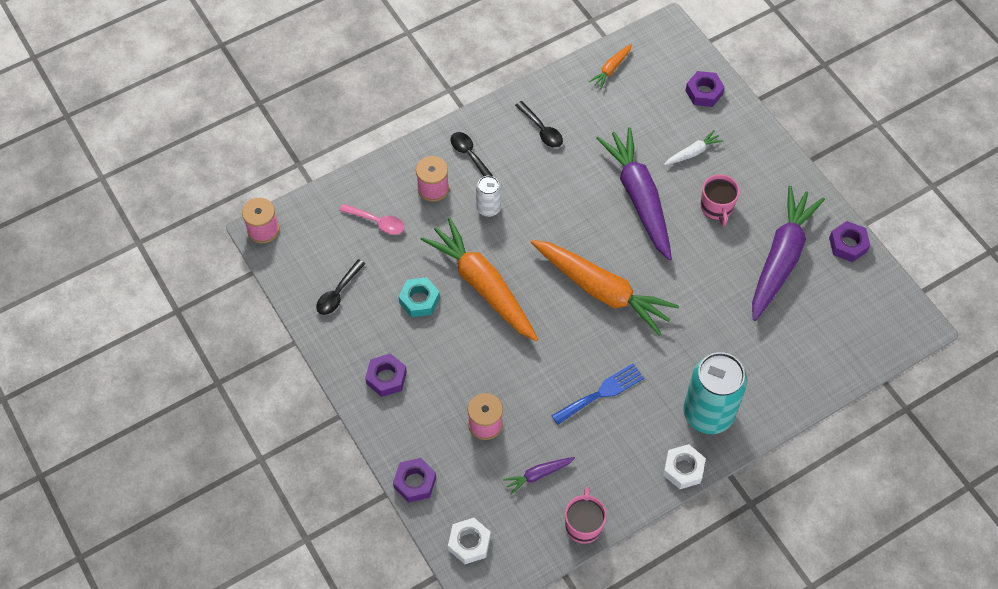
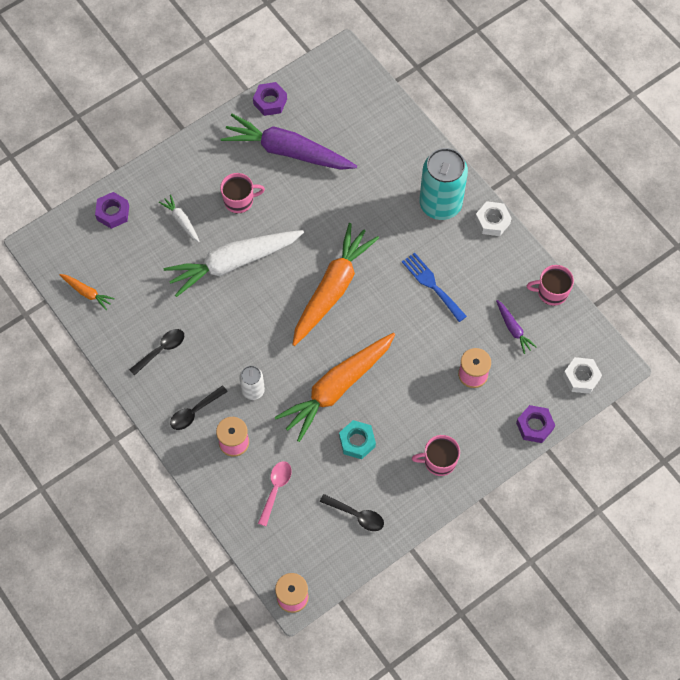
camera: 95 degrees left, 5 degrees up
purple nut [365,353,407,397] -> pink mug [412,435,460,476]
purple carrot [596,127,672,261] -> white carrot [164,230,304,297]

